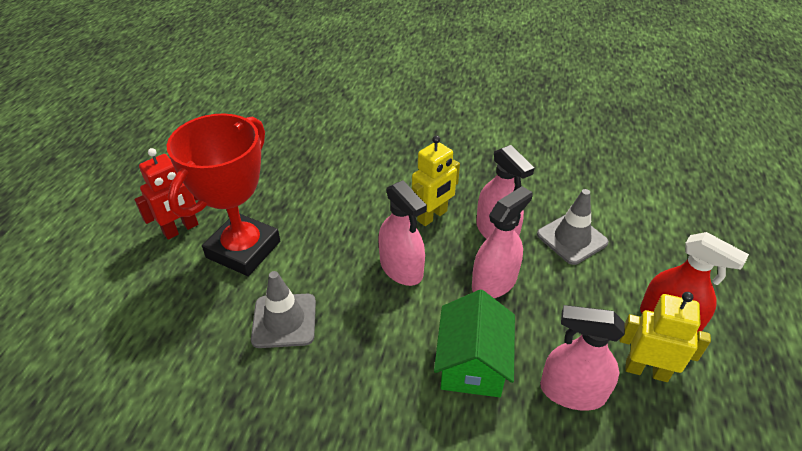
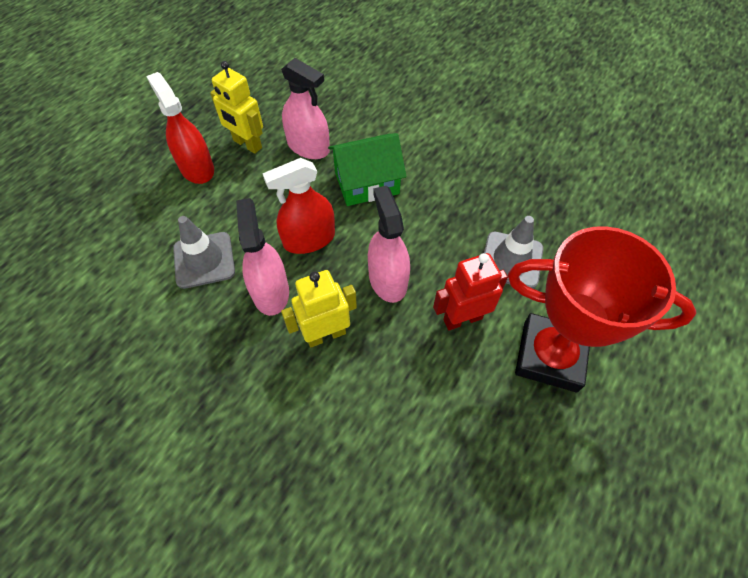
camera: 160 degrees left, 15 degrees up
red robot [134,148,198,240] -> red robot moved to [433,253,508,330]
red trophy [167,114,280,276] -> red trophy turned 60 degrees clockwise [508,226,696,392]
green house [434,289,515,397] -> green house turned 45 degrees clockwise [328,133,406,206]
pink spray bottle [472,186,532,298] -> red spray bottle [263,158,335,254]

